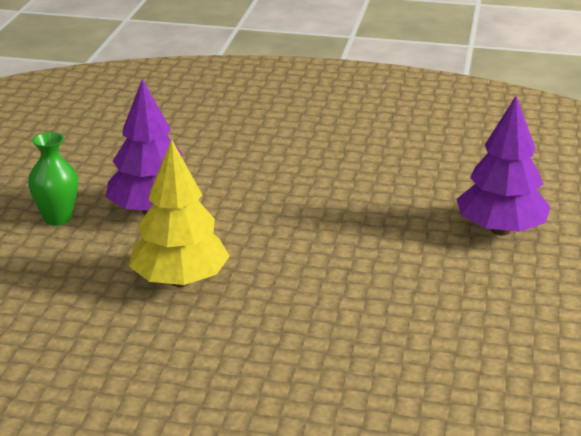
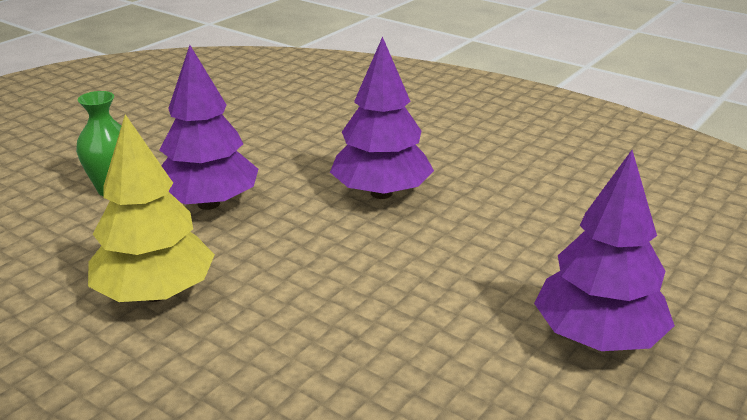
camera: 25 degrees right, 0 degrees up
none -> purple tree [330,36,434,199]

